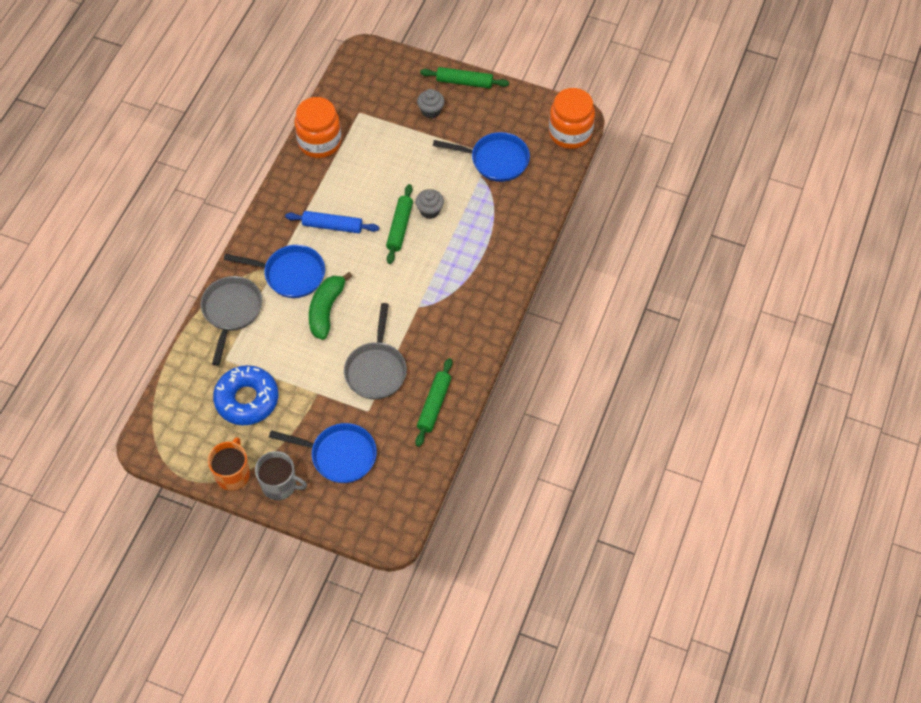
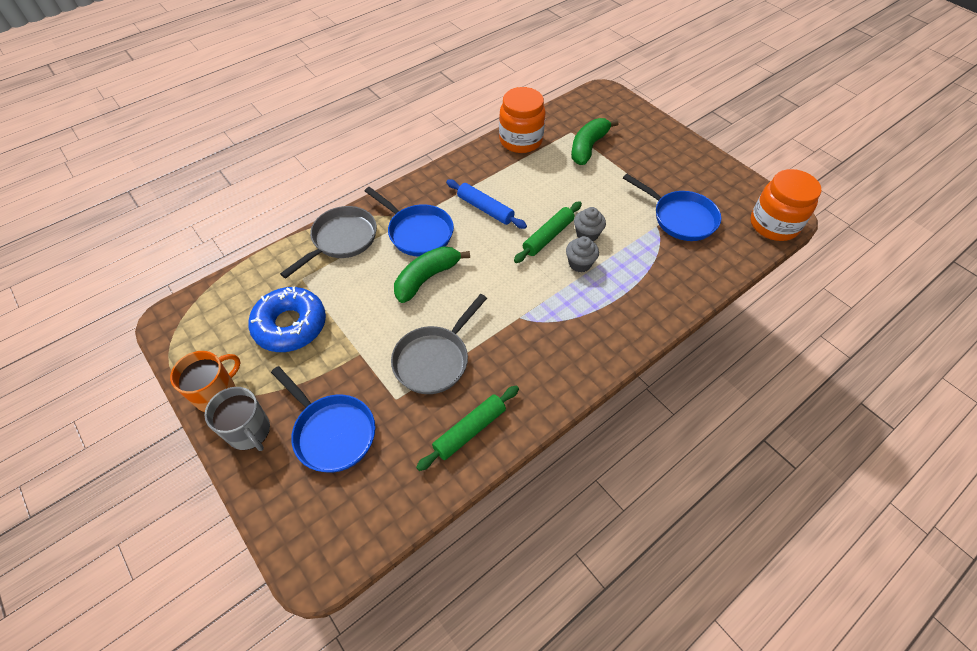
camera: 30 degrees right, 5 degrees down
grey cupcake [417,89,445,119] -> grey cupcake moved to [566,236,599,272]
green rolling pin [420,67,509,88] -> none
none -> green banana [571,118,619,165]

